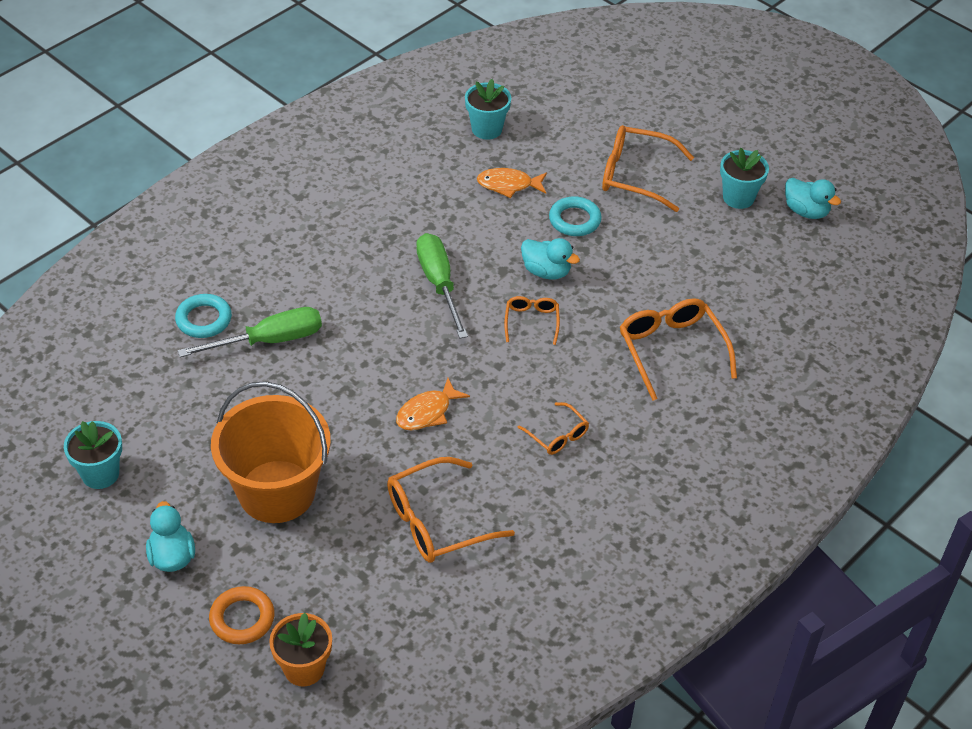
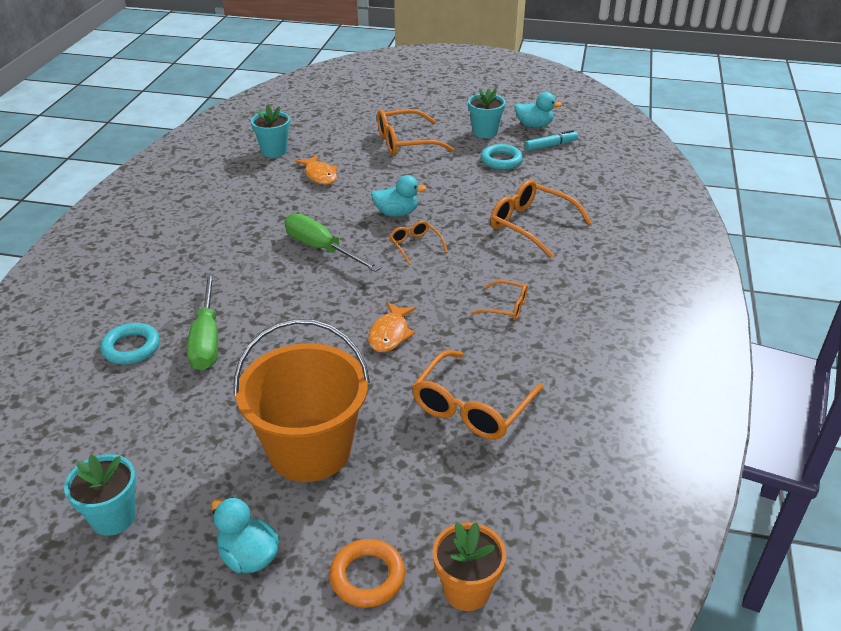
camera: 30 degrees left, 10 degrees down
green screwdriver [178,307,322,357] -> green screwdriver turned 135 degrees clockwise [187,273,218,371]
orange fish [477,168,547,198] -> orange fish turned 90 degrees counterclockwise [296,155,337,185]
turquoise ring [549,196,602,236] -> turquoise ring moved to [481,144,523,170]
none -> turquoise marker [525,130,578,151]

